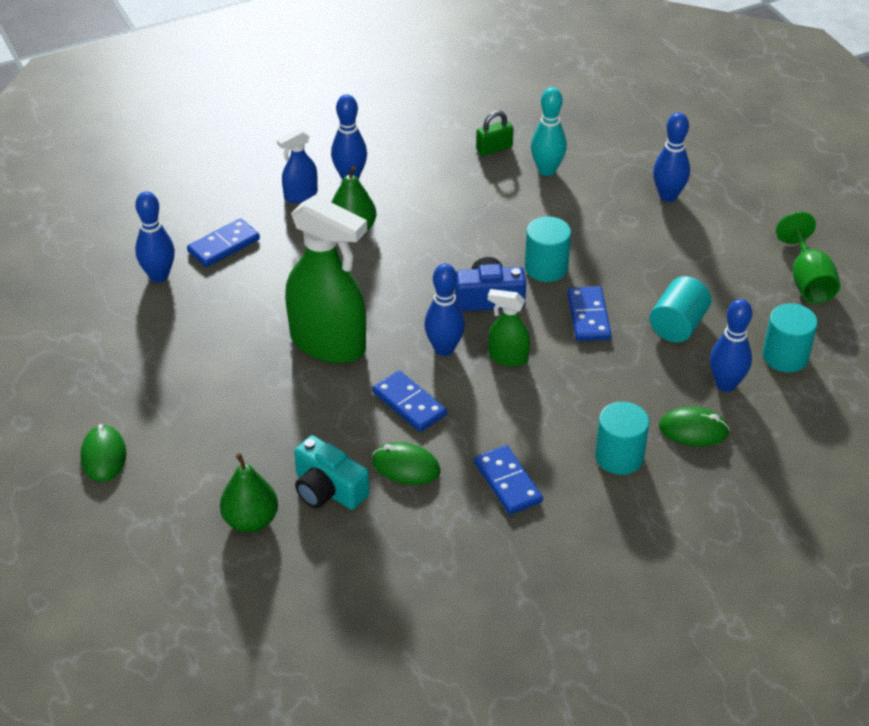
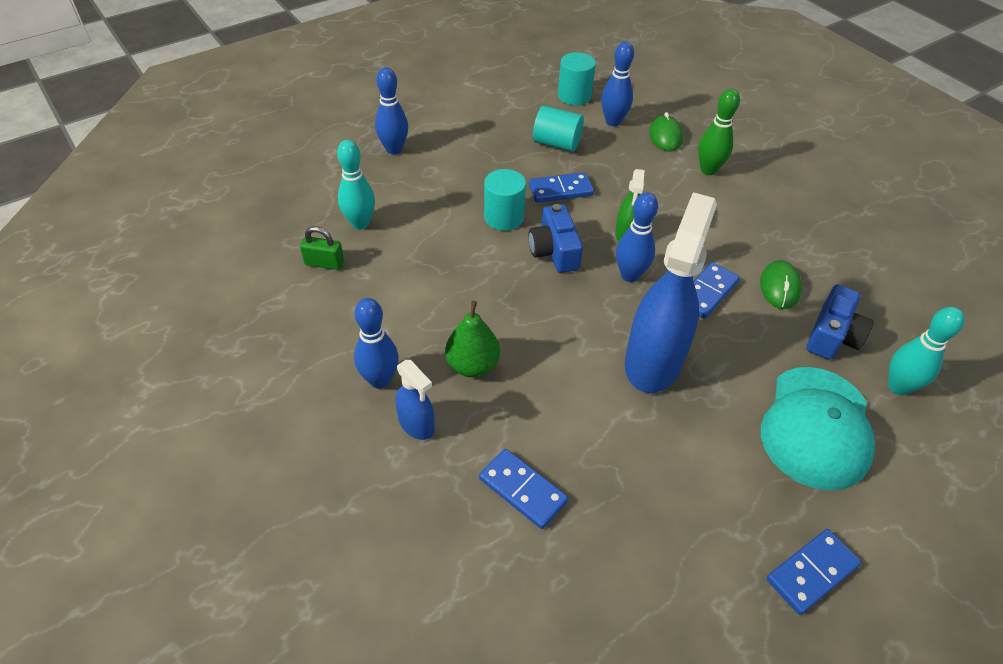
camera: 100 degrees left, 5 degrees up
green mouse [80,424,127,482] -> none
blue bowling pin [135,191,175,283] -> none
green pear [220,453,278,533] -> turquoise bowling pin [888,307,965,395]
green spray bottle [285,195,367,363] -> blue spray bottle [625,192,717,393]
turquoise camera [294,435,370,510] -> blue camera [806,284,874,360]
blue domino [474,445,543,515] -> blue domino moved to [767,529,861,615]
green padlock [476,111,514,156] -> green padlock turned 45 degrees counterclockwise [300,226,344,270]
turquoise cylinder [595,402,649,475] -> green bowling pin [698,89,740,175]
green goblet [776,212,840,304] -> none
none -> turquoise cap [761,367,875,490]

